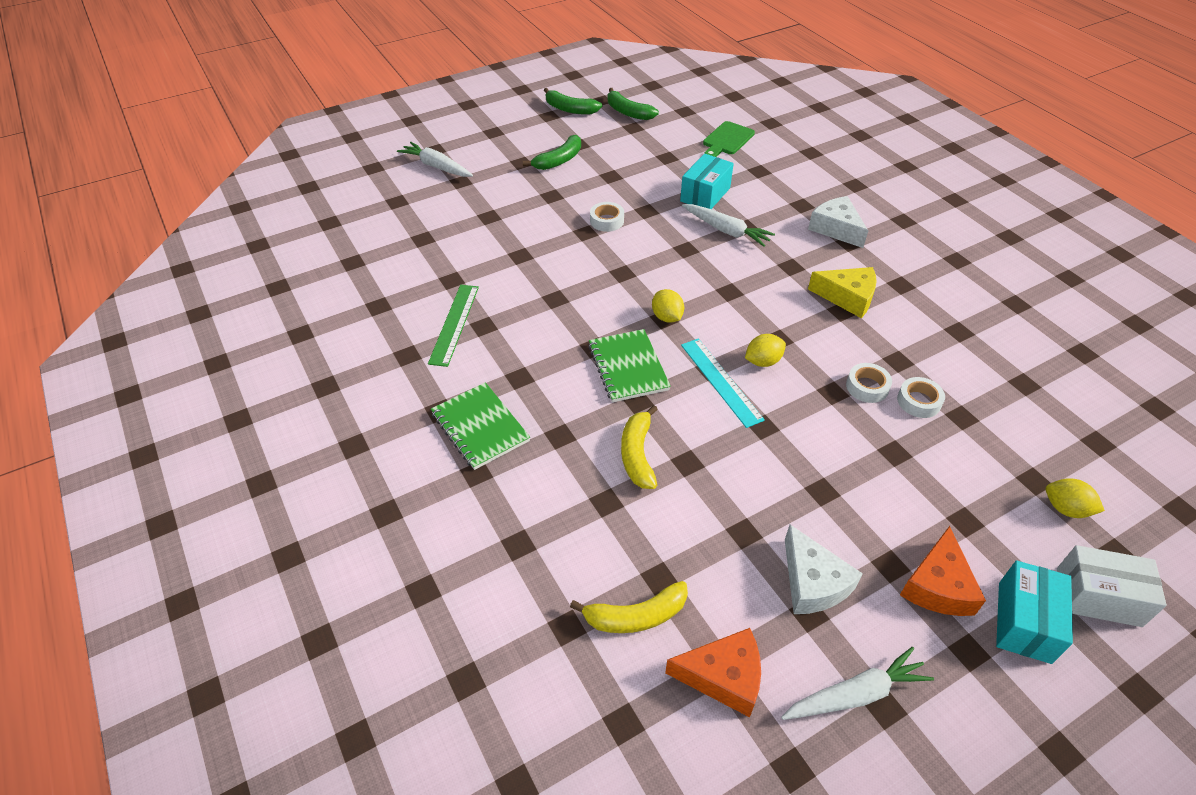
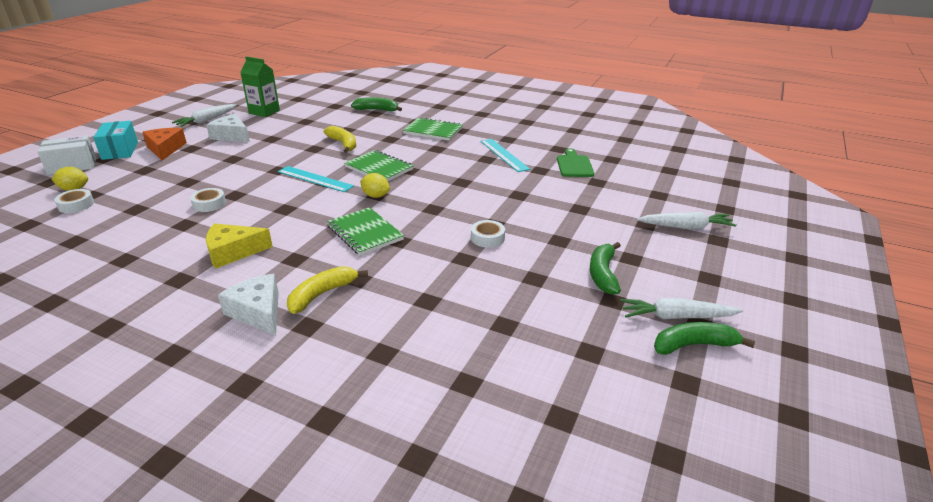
camera: 145 degrees right, 15 degrees down
green ruler [428,285,479,367] -> turquoise ruler [480,139,530,172]
yellow banana [570,581,688,633] -> yellow banana moved to [287,266,368,314]
green banana [608,88,659,120] -> green banana moved to [351,97,402,111]
orange cheese [665,628,761,717] -> green carton [240,56,280,117]
turquoise box [680,154,734,209] -> none
white carrot [682,204,775,247] -> white carrot moved to [620,298,743,319]
green cutting board [703,121,755,157] -> green cutting board moved to [557,148,594,177]
yellow lemon [745,334,786,367] -> none
white cheese [808,196,868,248] -> white cheese turned 150 degrees counterclockwise [218,274,279,335]
white tape [897,377,945,418] -> white tape moved to [54,189,94,213]
none -> green notebook [327,207,404,256]

